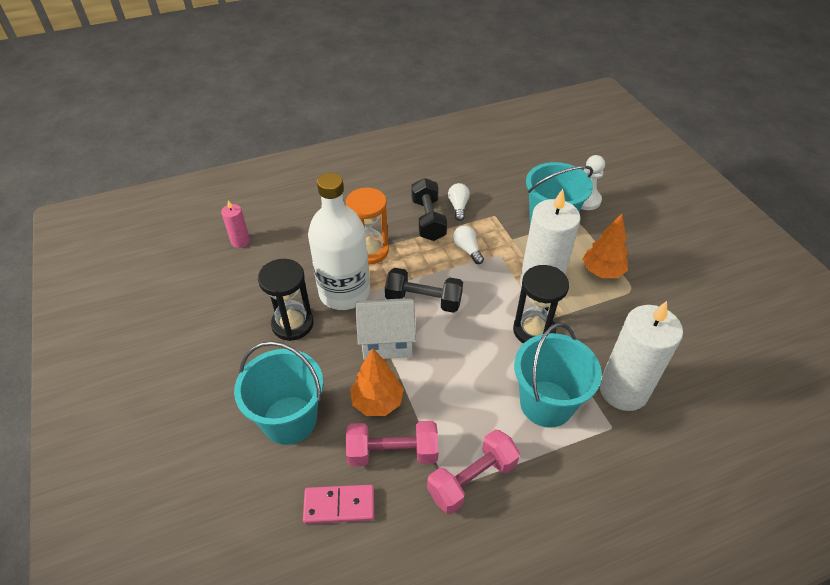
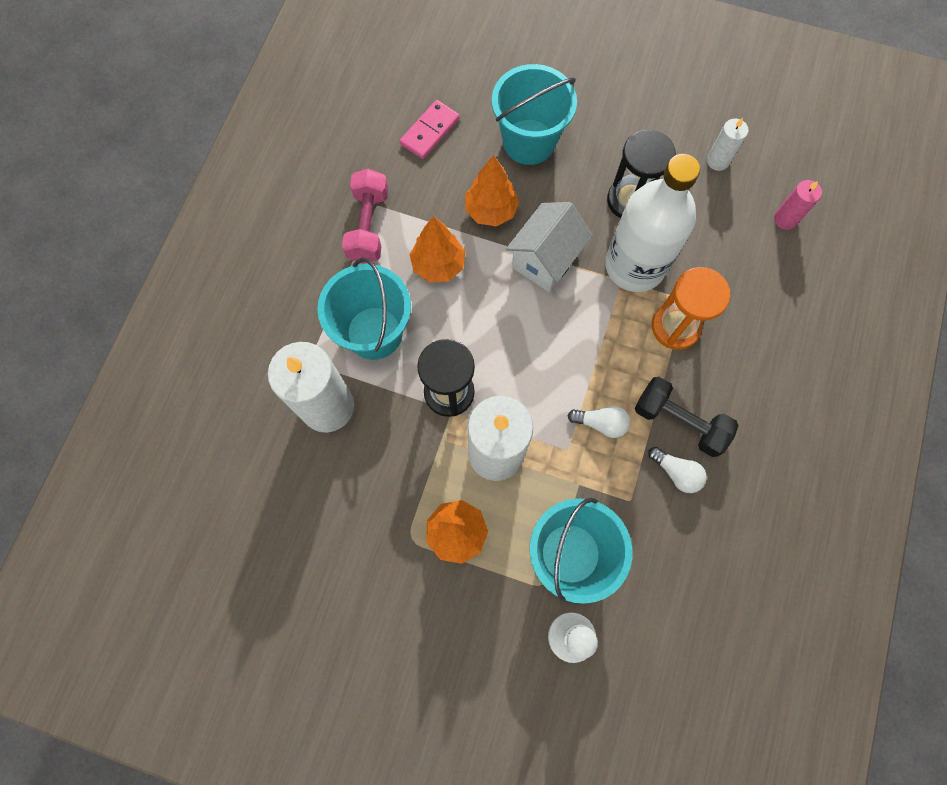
camera: 130 degrees right, 25 degrees up
pink dumbbell [346,421,439,466] -> none
black dumbbell [385,268,463,313] -> none
none -> orange tree [409,216,465,283]
none -> white candle [707,118,748,171]

